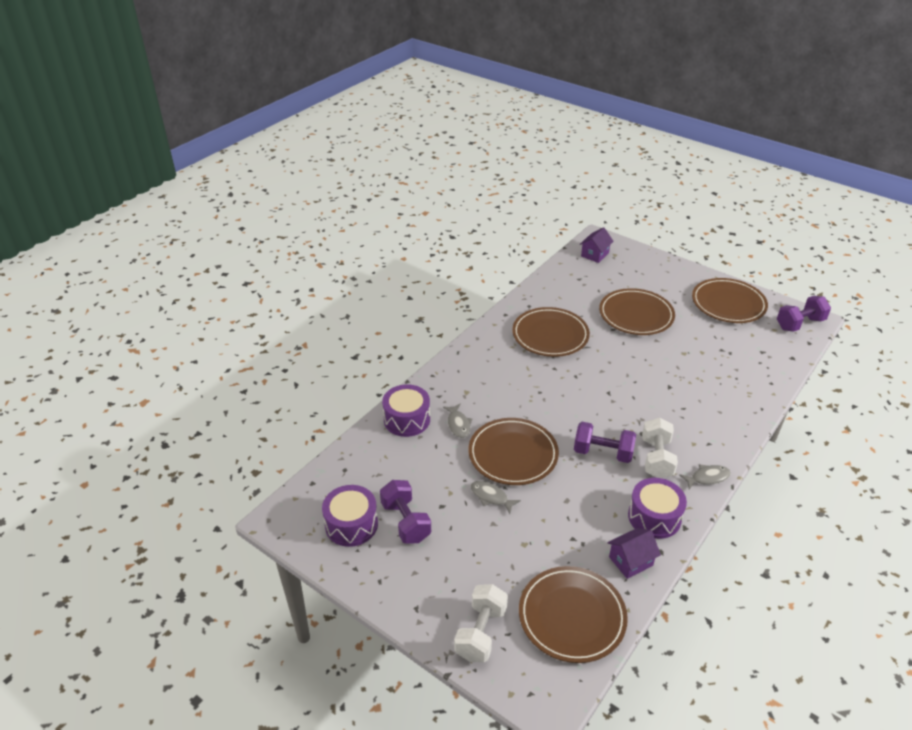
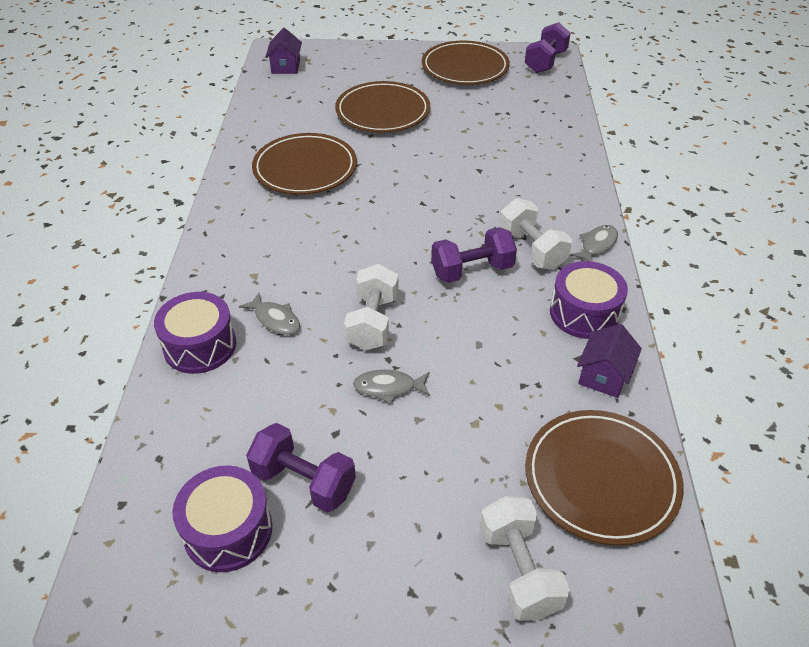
camera: 35 degrees left, 5 degrees up
brown plate [468,418,559,485] -> white dumbbell [344,264,398,351]

